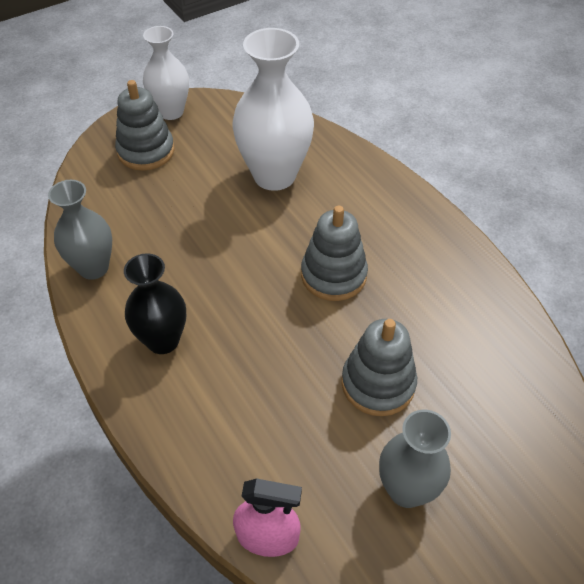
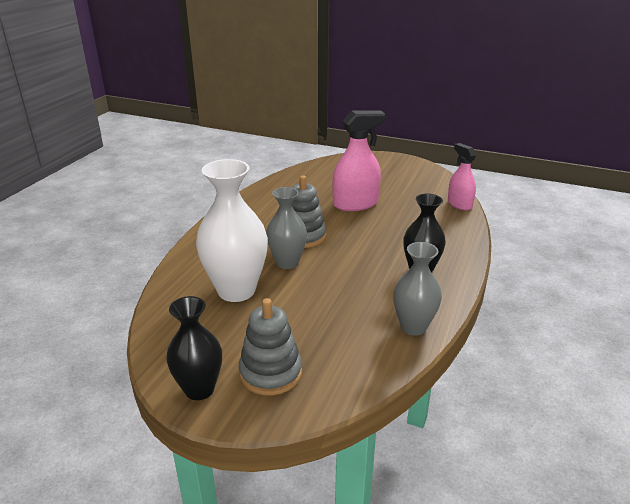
camera: 125 degrees left, 20 degrees down
white vase [143,26,189,120] -> black vase [166,296,222,400]
grey stacking toy [342,319,417,416] -> pink spray bottle [332,110,385,211]
grey vase [379,409,451,508] -> grey vase moved to [266,187,307,269]

